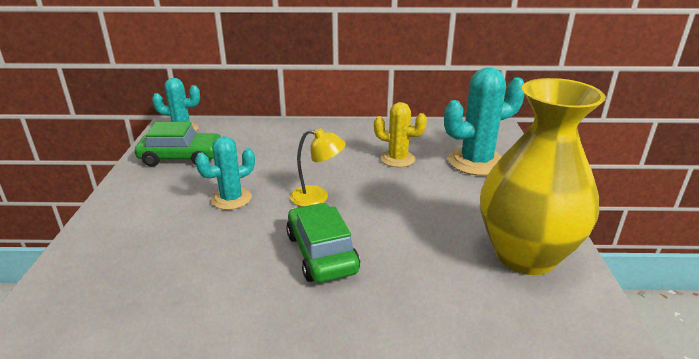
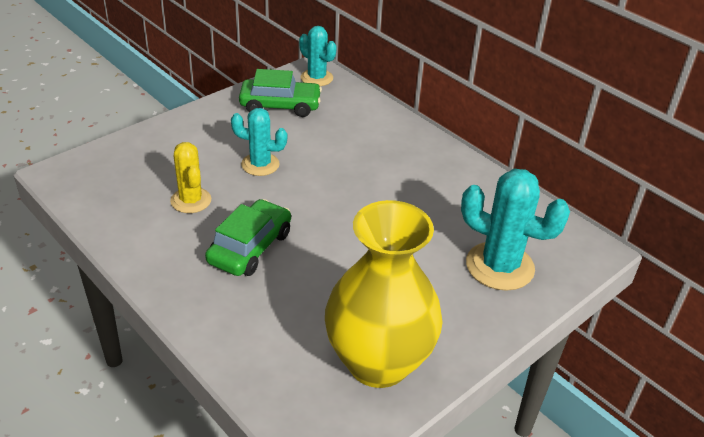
camera: 45 degrees right, 10 degrees up
green car [135,122,222,167] -> green car turned 45 degrees counterclockwise [239,69,322,117]
yellow lamp [290,128,346,207] -> none
yellow cactus [374,102,427,167] -> yellow cactus moved to [170,142,211,213]

